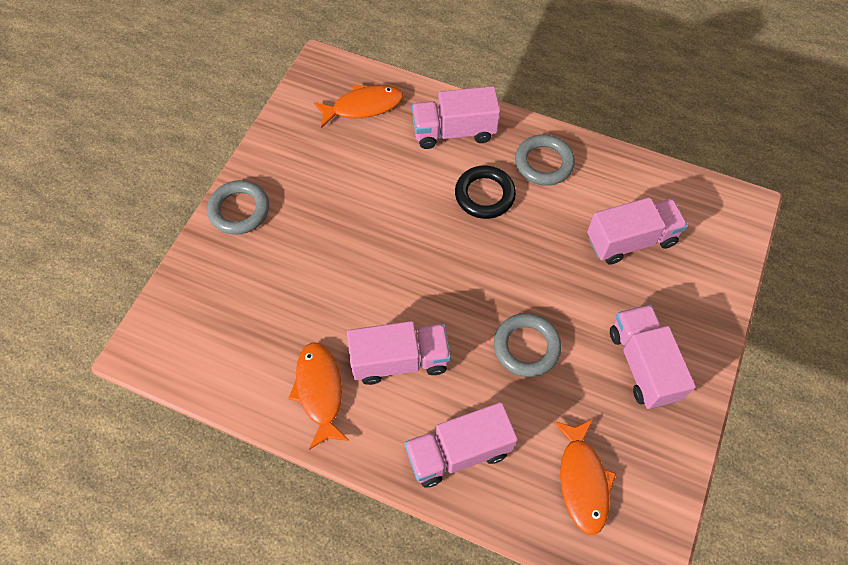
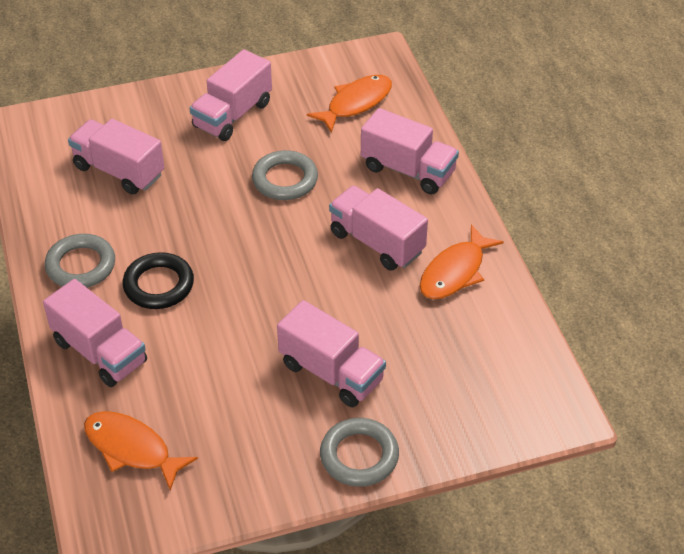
camera: 130 degrees left, 15 degrees down
none -> pink truck [277,300,386,407]

